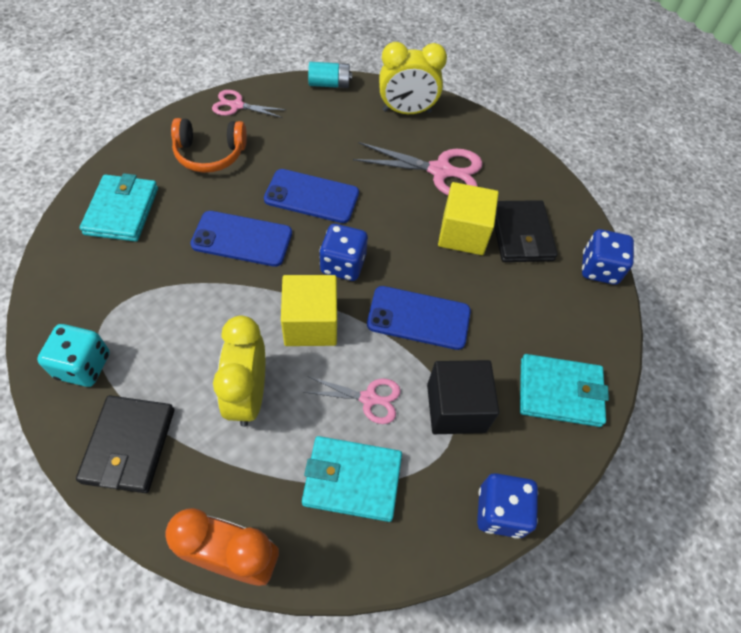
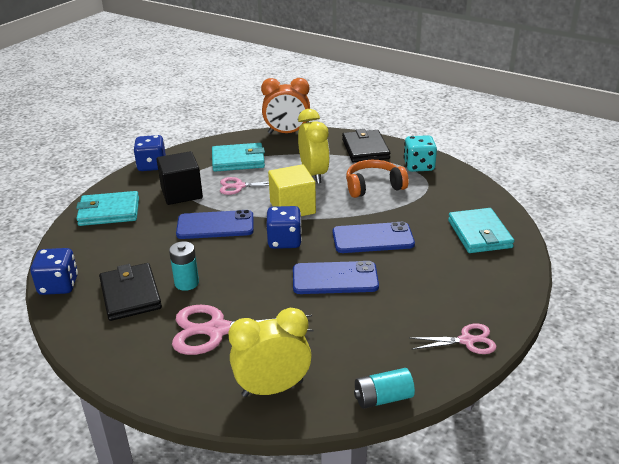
camera: 170 degrees right, 25 degrees down
orange headphones [171,118,247,173] -> orange headphones moved to [346,160,409,198]
yellow cube [438,182,499,255] -> turquoise battery [169,241,199,291]

